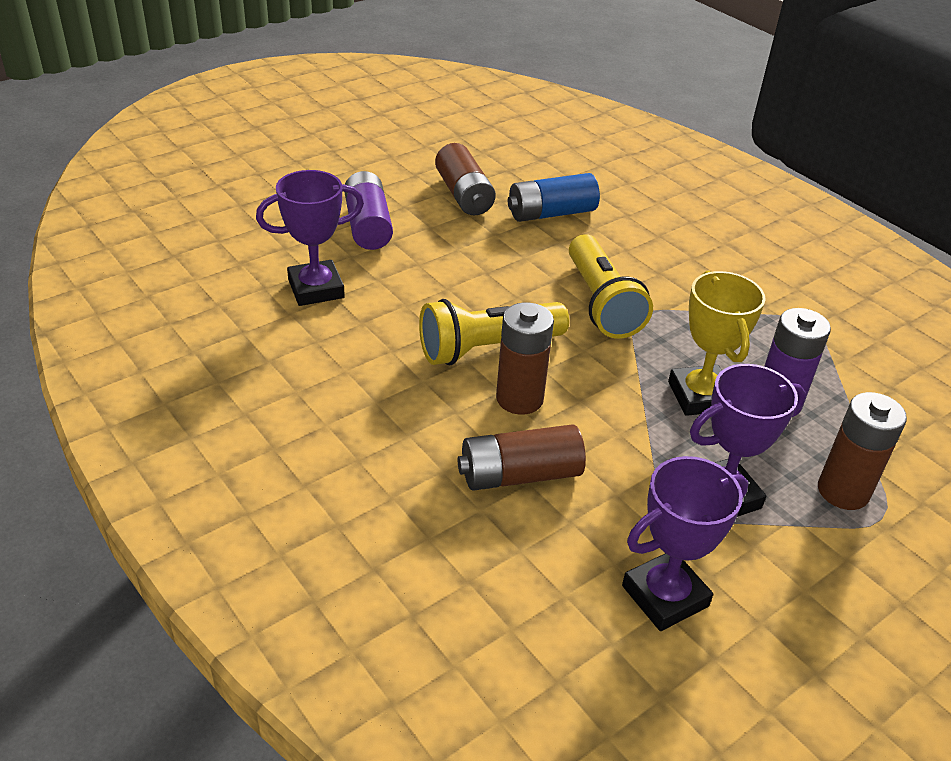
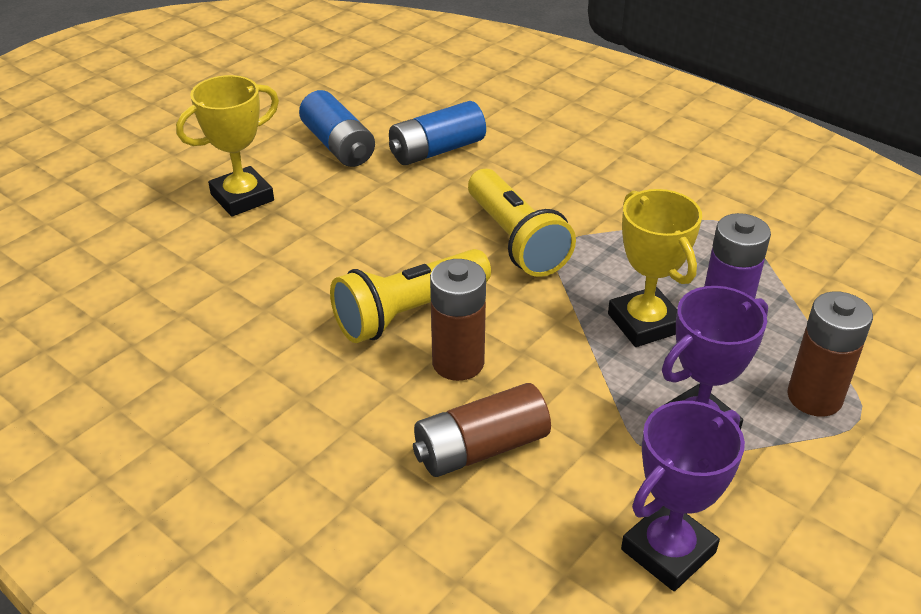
camera: 10 degrees left, 0 degrees up
purple trophy [256,170,364,306] -> none
purple battery [345,171,393,250] -> yellow trophy [176,75,279,217]
brown battery [435,143,496,216] -> blue battery [299,90,375,167]

